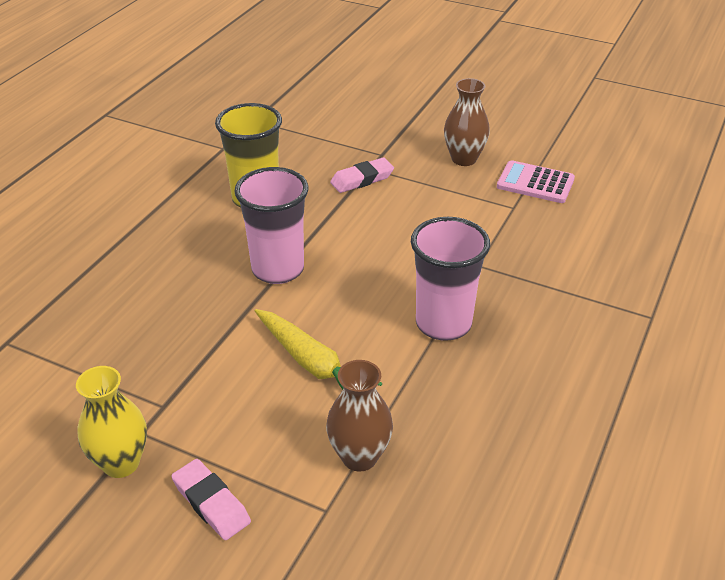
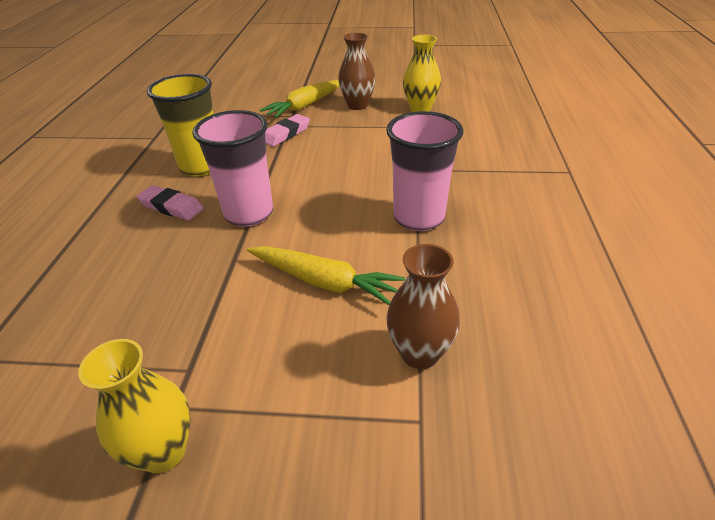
camera: 20 degrees left, 0 degrees up
pink eraser [171,459,251,540] -> pink eraser moved to [137,185,204,220]
pink calculator [497,160,575,203] -> yellow vase [403,35,441,112]
none -> yellow carrot [260,80,339,118]

